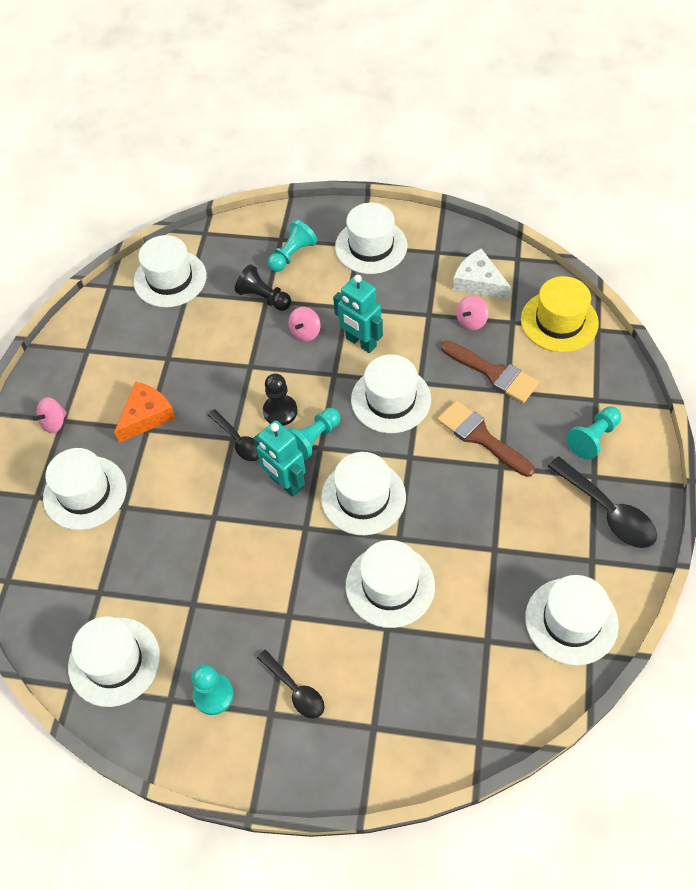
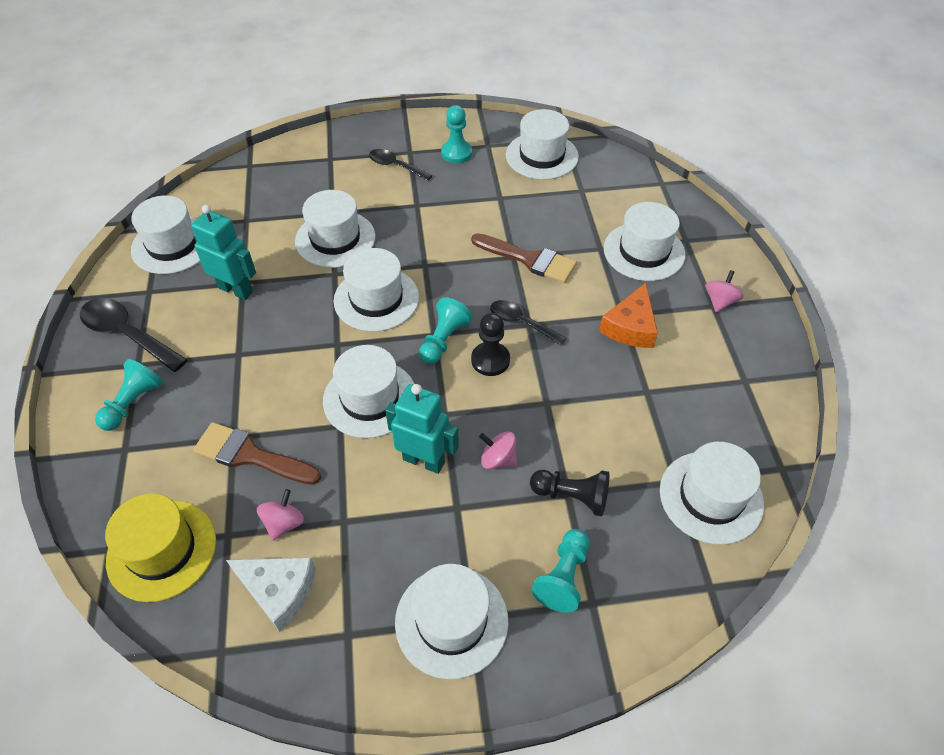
camera: 160 degrees right, 5 degrees down
turquoise robot [253,420,306,497] -> turquoise robot moved to [191,205,256,300]
pink spinning top [288,307,321,341] -> pink spinning top turned 75 degrees counterclockwise [479,431,517,469]
brown brush [437,400,535,477] -> brown brush moved to [471,233,577,283]

